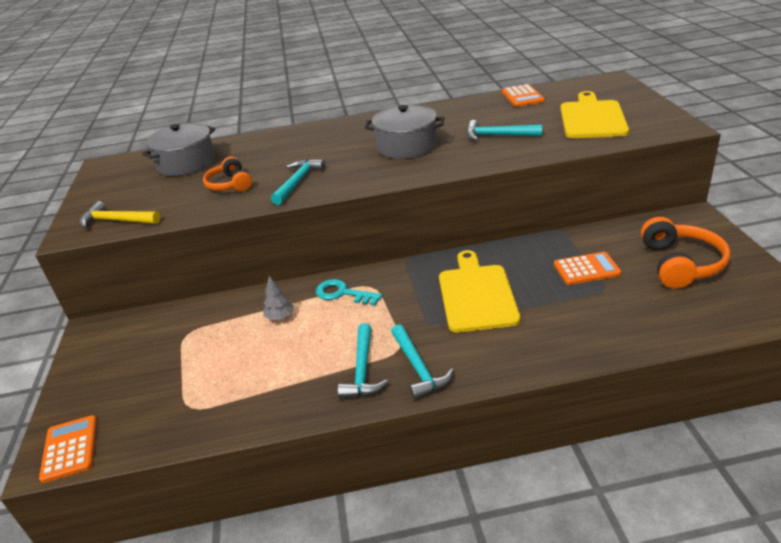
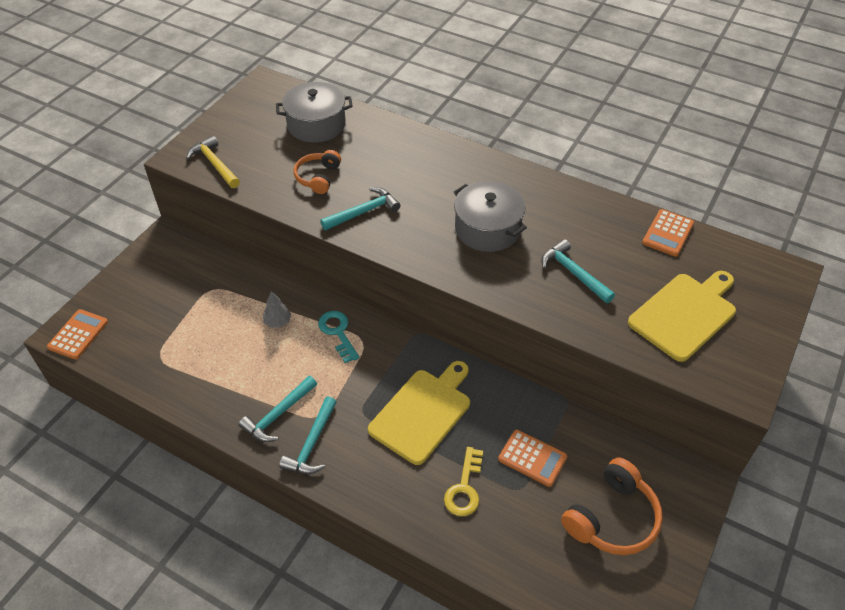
camera: 35 degrees right, 15 degrees up
none -> yellow key [444,447,483,516]

